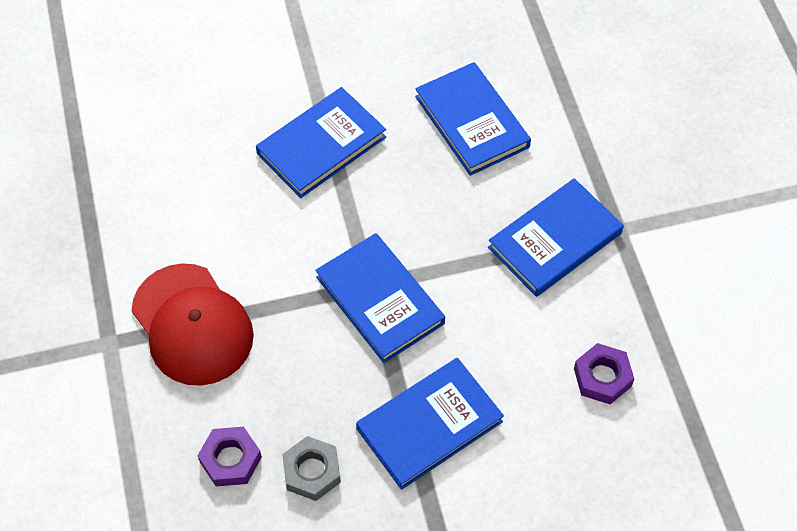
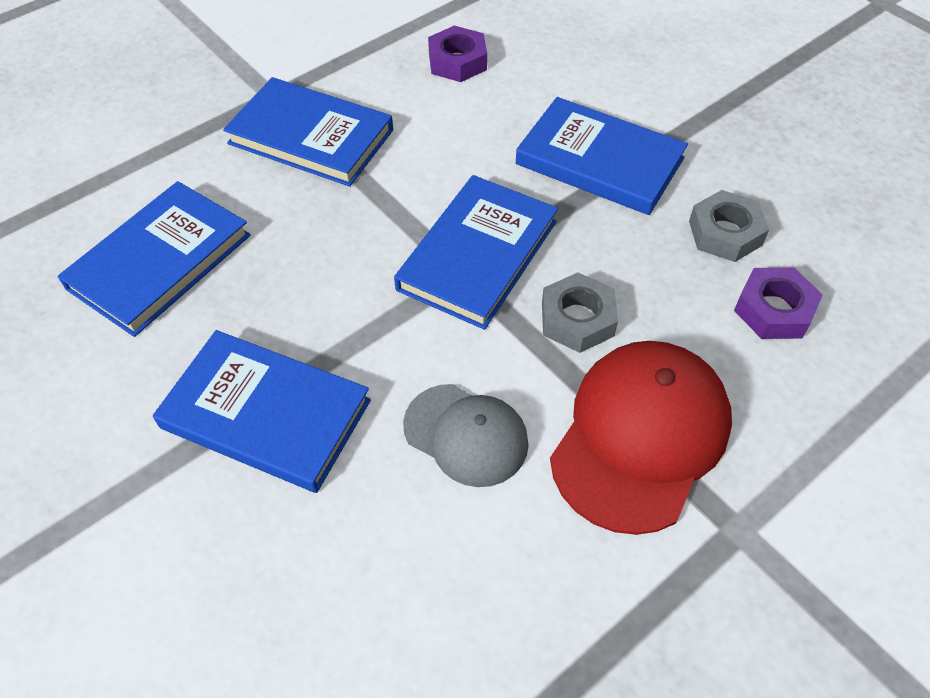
camera: 115 degrees left, 5 degrees down
none -> grey cap [403,384,529,487]
none -> grey nut [542,272,618,353]

